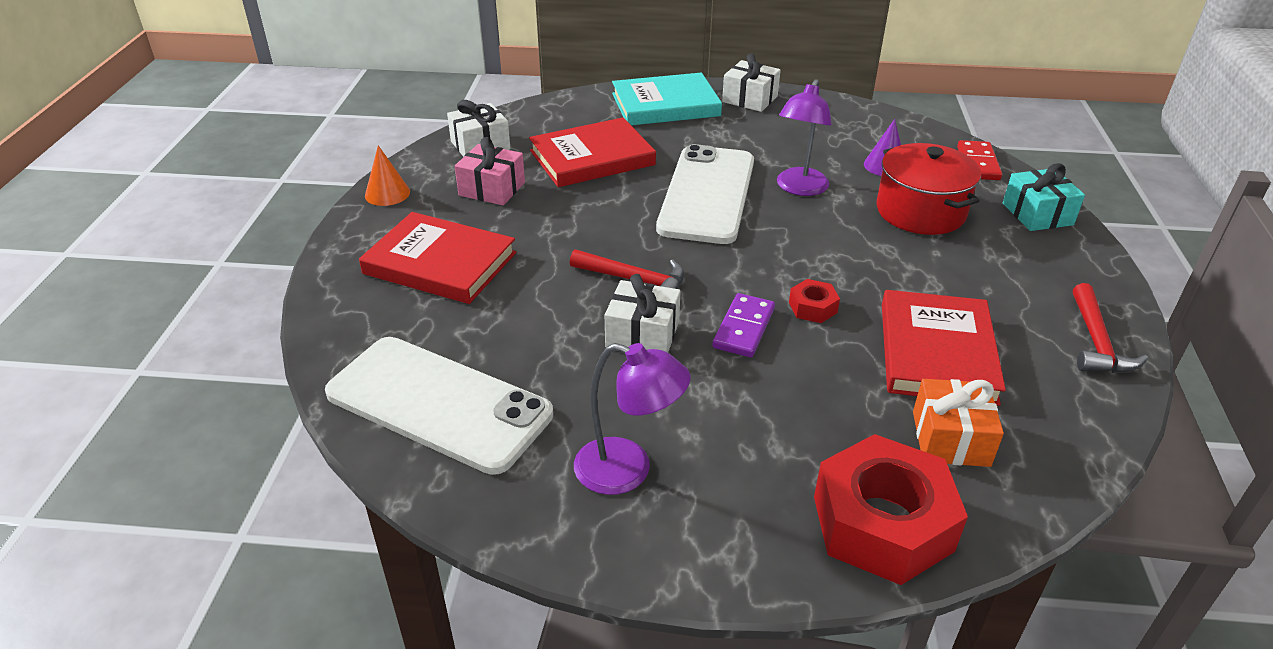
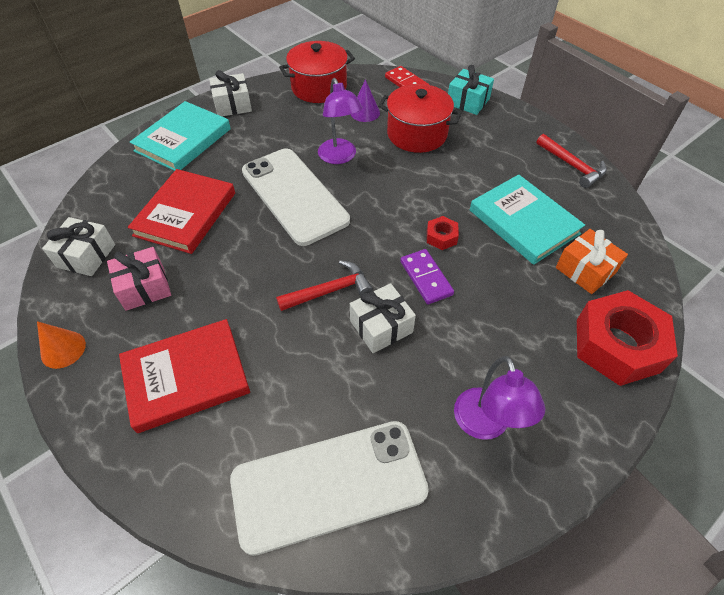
camera: 45 degrees left, 15 degrees up
purple lamp [574,343,691,495] -> purple lamp turned 105 degrees clockwise [454,356,545,440]
red book [882,290,1006,406] -> turquoise book [470,175,585,265]
none -> red pot [279,41,355,103]

